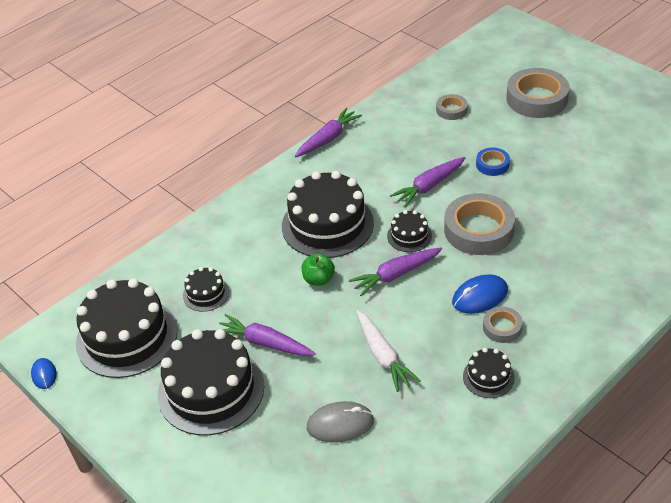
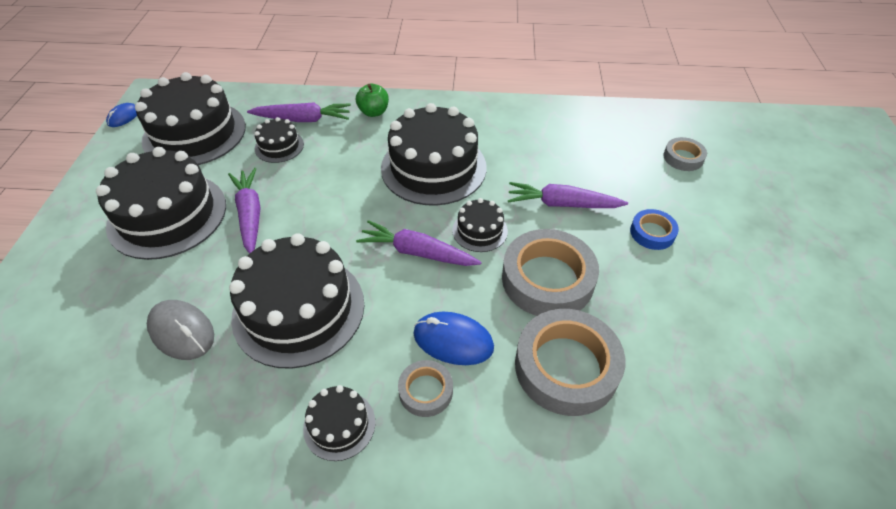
camera: 45 degrees right, 5 degrees up
purple carrot [295,108,362,157] -> purple carrot moved to [247,103,351,122]
green apple [302,253,335,286] -> green apple moved to [356,84,389,117]
white carrot [356,310,421,392] -> black cake [229,233,364,369]
grey tape [506,68,569,118] -> grey tape moved to [515,309,625,416]

